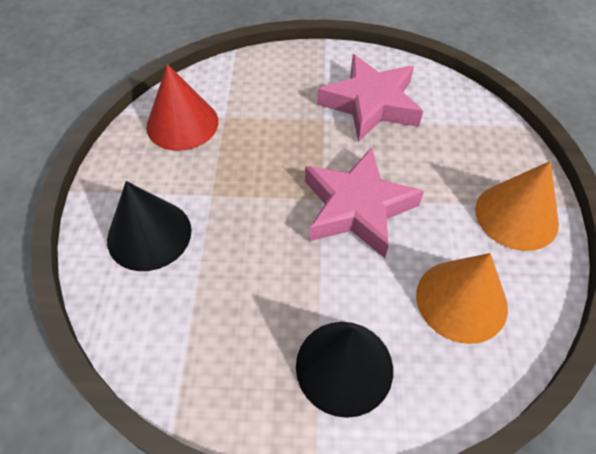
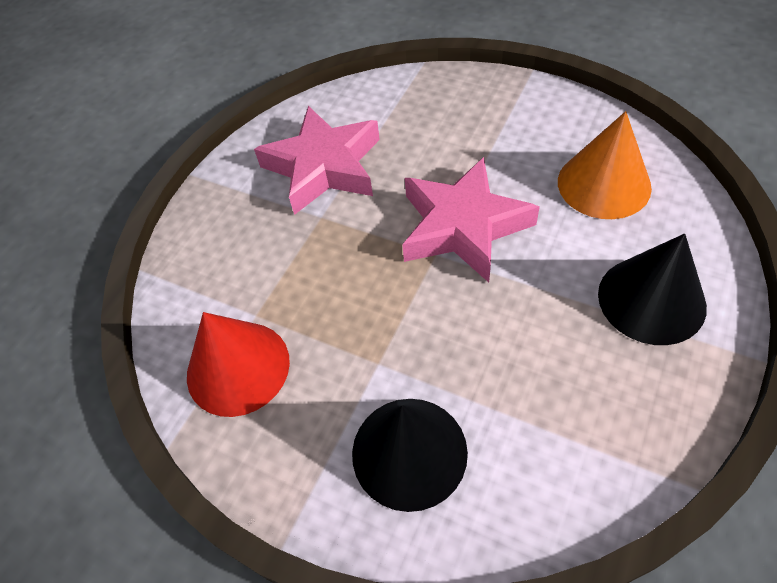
camera: 60 degrees left, 0 degrees up
orange cone [475,161,559,251] -> none

